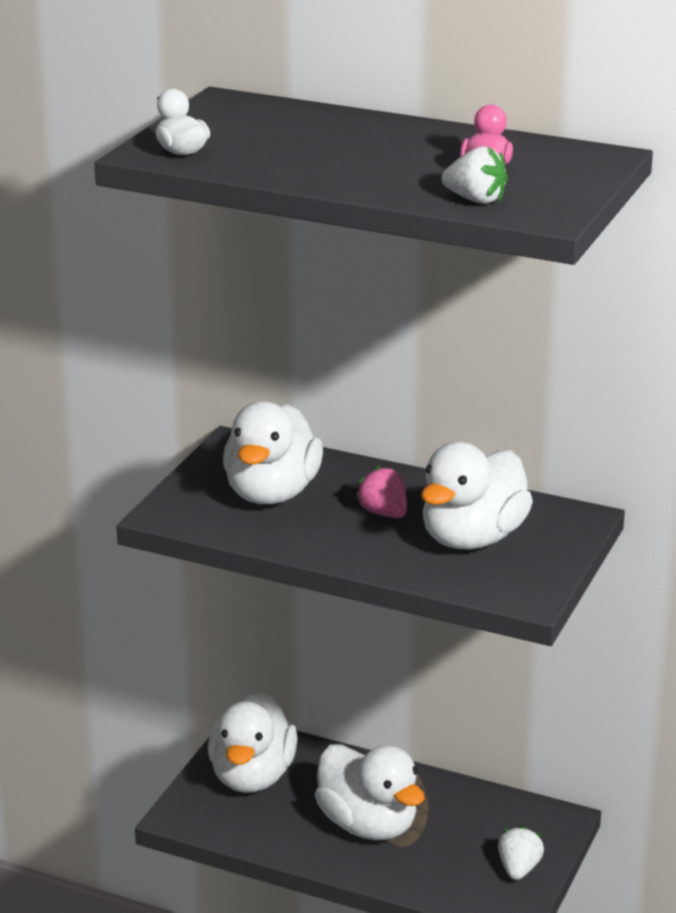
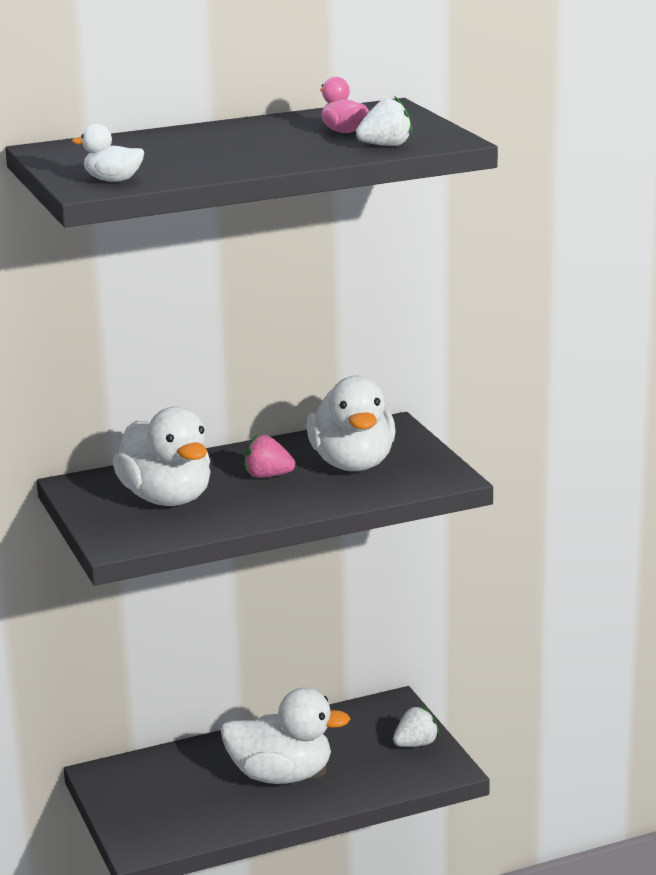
camera: 45 degrees left, 5 degrees down
white duck [208,692,298,793] -> none
white strawberry [498,826,544,880] -> white strawberry turned 90 degrees clockwise [393,706,439,747]

